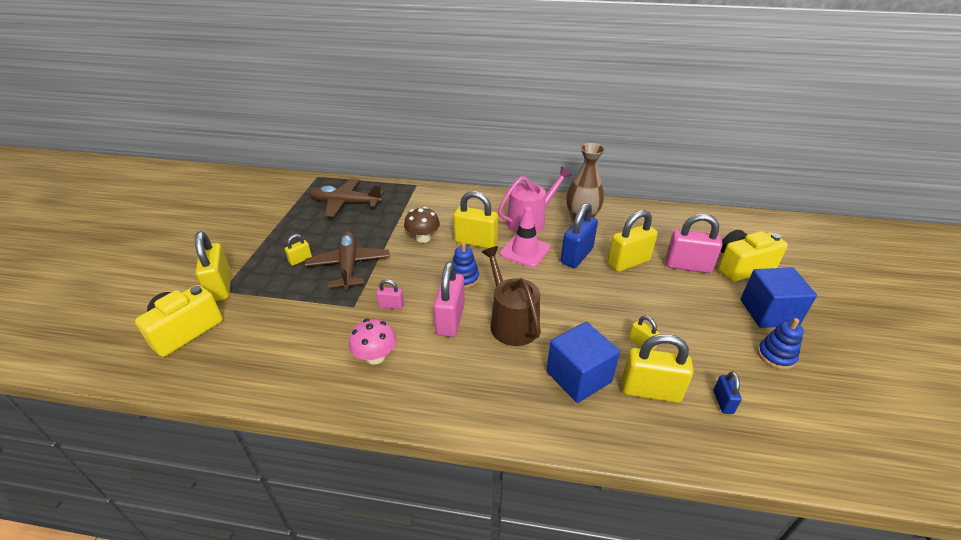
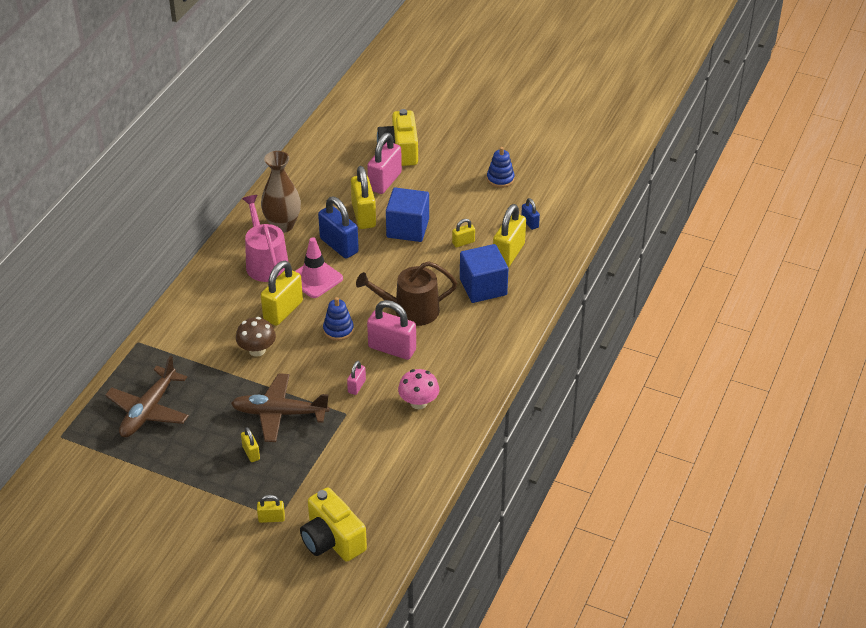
camera: 75 degrees left, 5 degrees up
yellow padlock [195,231,231,302] -> yellow padlock [257,495,285,523], size x0.51
blue padlock [713,371,742,414] -> blue padlock turned 45 degrees clockwise [521,198,540,230]
blue cube [740,267,817,328] -> blue cube moved to [386,188,429,242]

